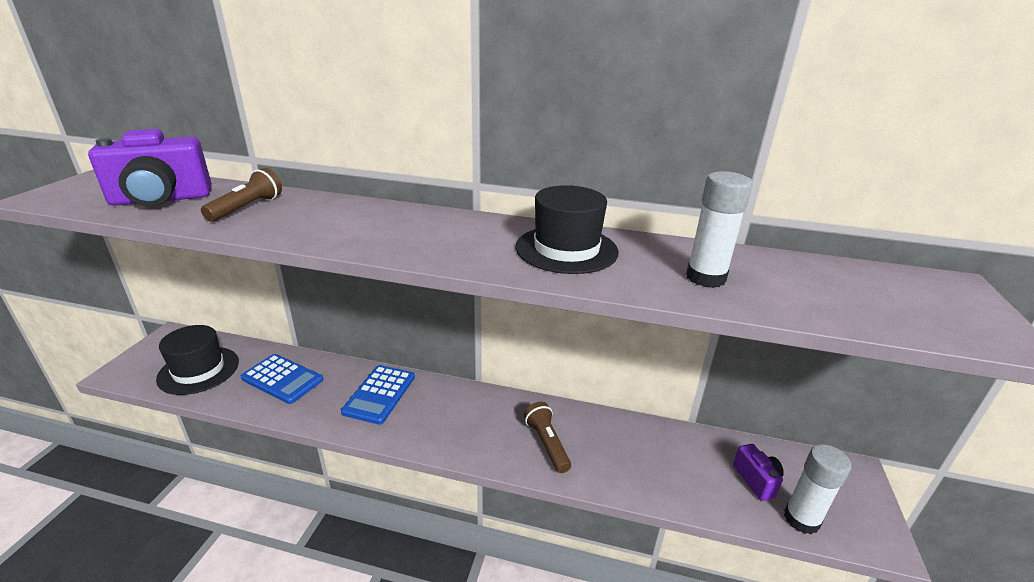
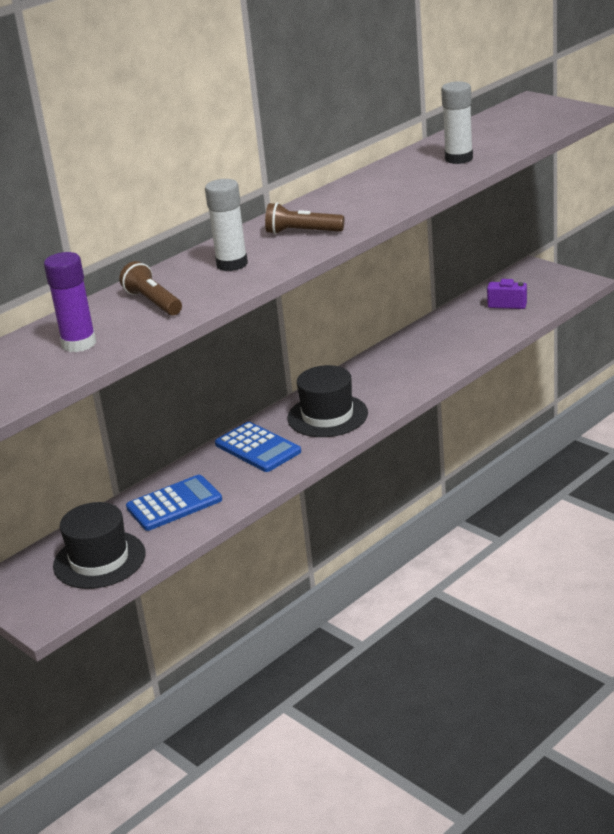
camera: 55 degrees left, 0 degrees up
purple camera [88,129,212,206] -> purple glue stick [44,252,96,352]
black hat [516,185,619,274] -> black hat moved to [287,365,368,437]
brown flashlight [524,402,571,473] -> brown flashlight moved to [265,203,344,234]
white glue stick [784,444,851,535] -> white glue stick moved to [205,179,248,271]

